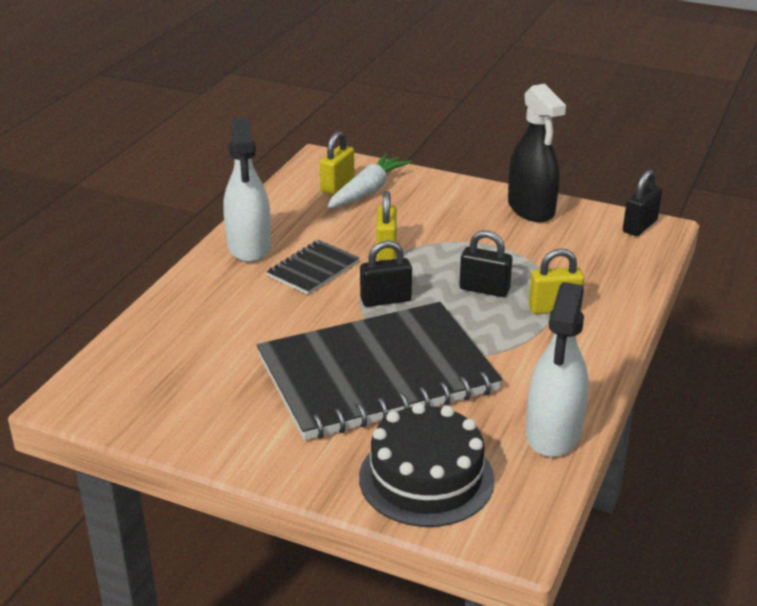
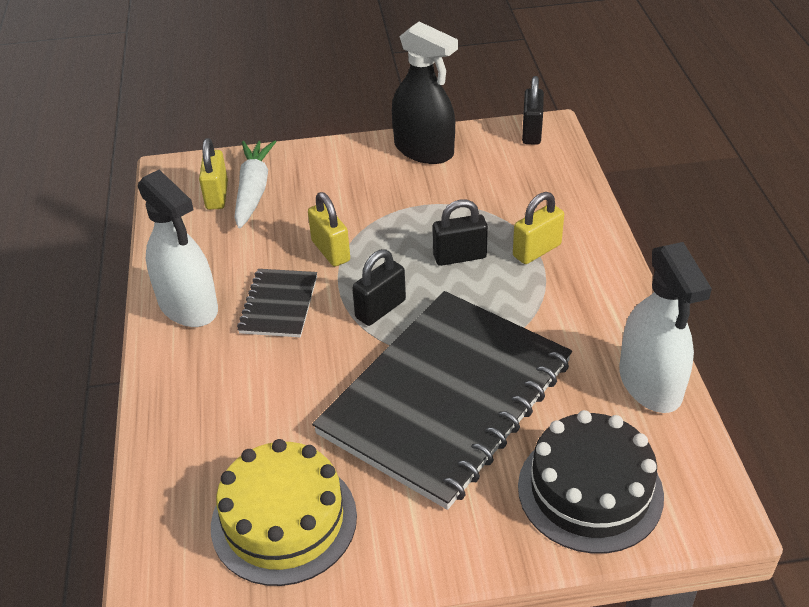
camera: 30 degrees left, 10 degrees up
none -> yellow cake [211,439,357,586]

